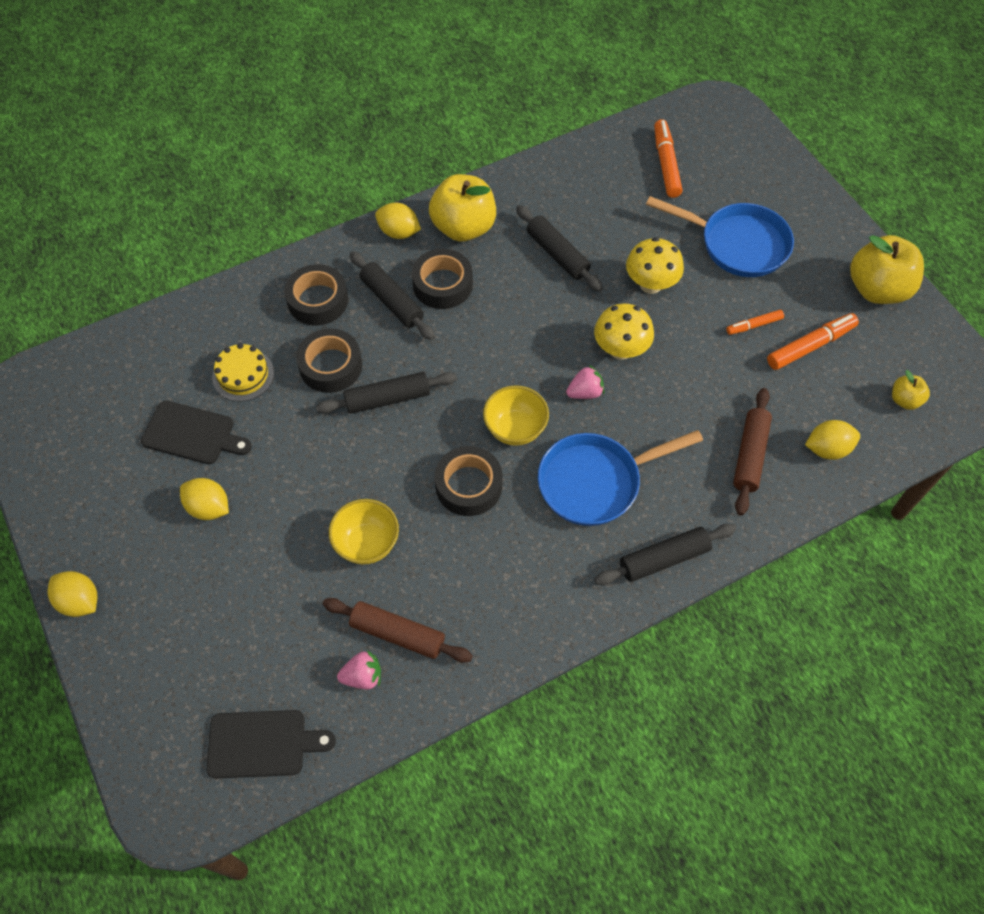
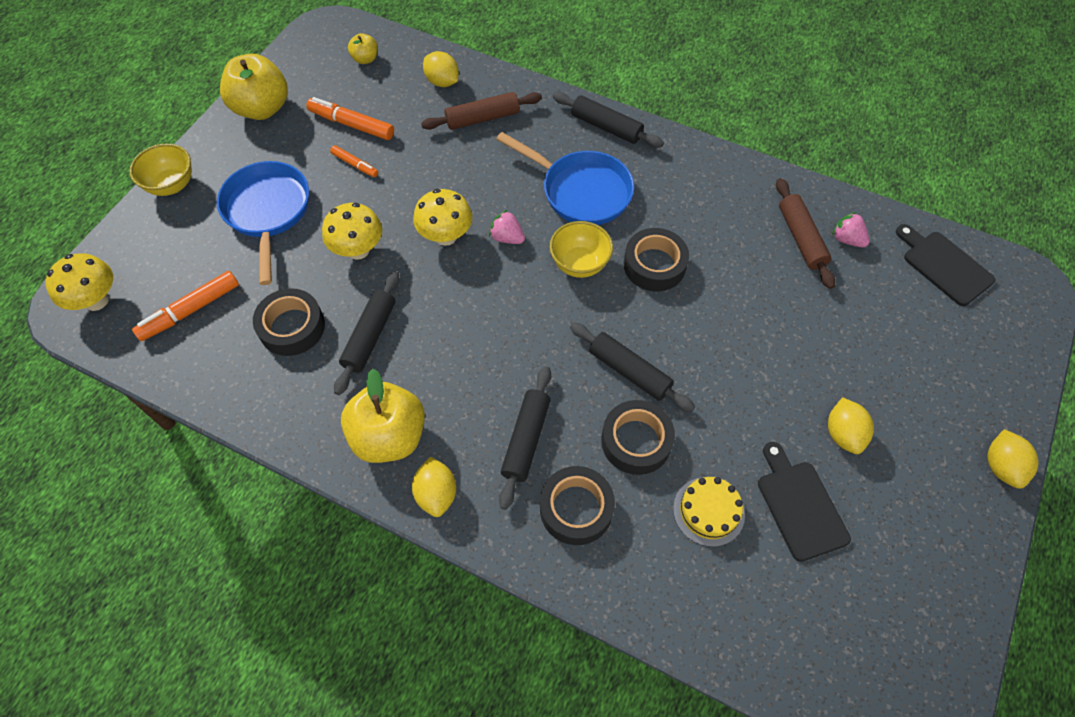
camera: 125 degrees left, 0 degrees up
yellow bowl [329,499,399,565] -> yellow bowl moved to [129,144,192,196]
black tape [412,249,473,309] -> black tape moved to [253,288,325,356]
none -> yellow mushroom [45,253,113,311]

